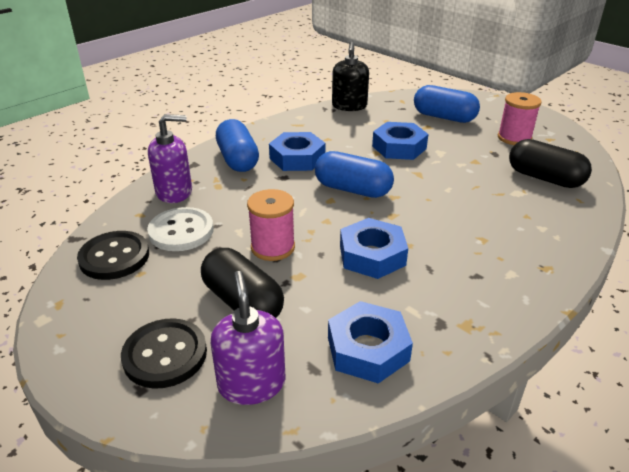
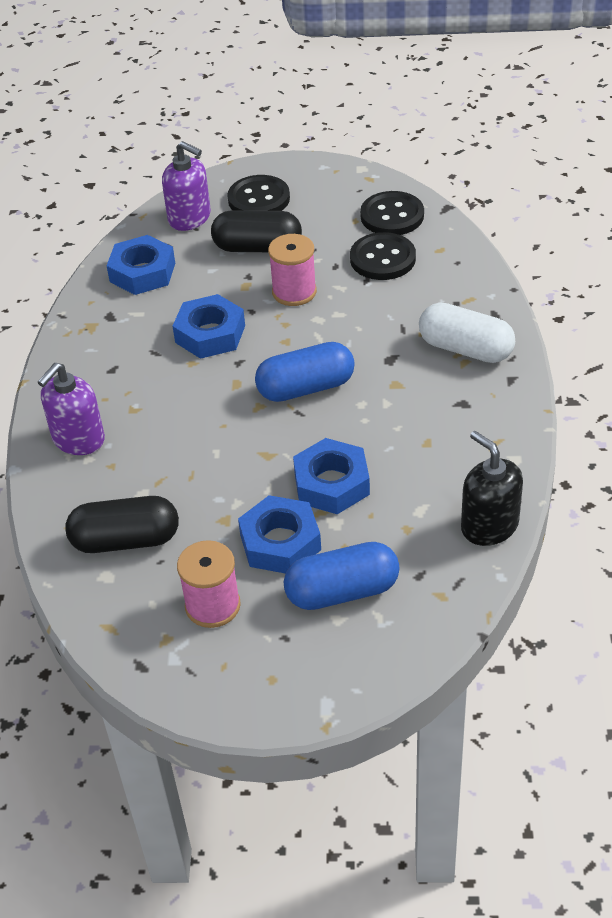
camera: 140 degrees right, 10 degrees up
white button [147,207,214,251] -> black button [350,232,416,280]
purple soap dispenser [148,114,192,203] -> purple soap dispenser moved to [38,363,105,455]
blue capsule [216,119,259,172] -> white capsule [419,302,515,363]
blue nut [269,132,325,171] -> blue nut moved to [238,495,321,573]

